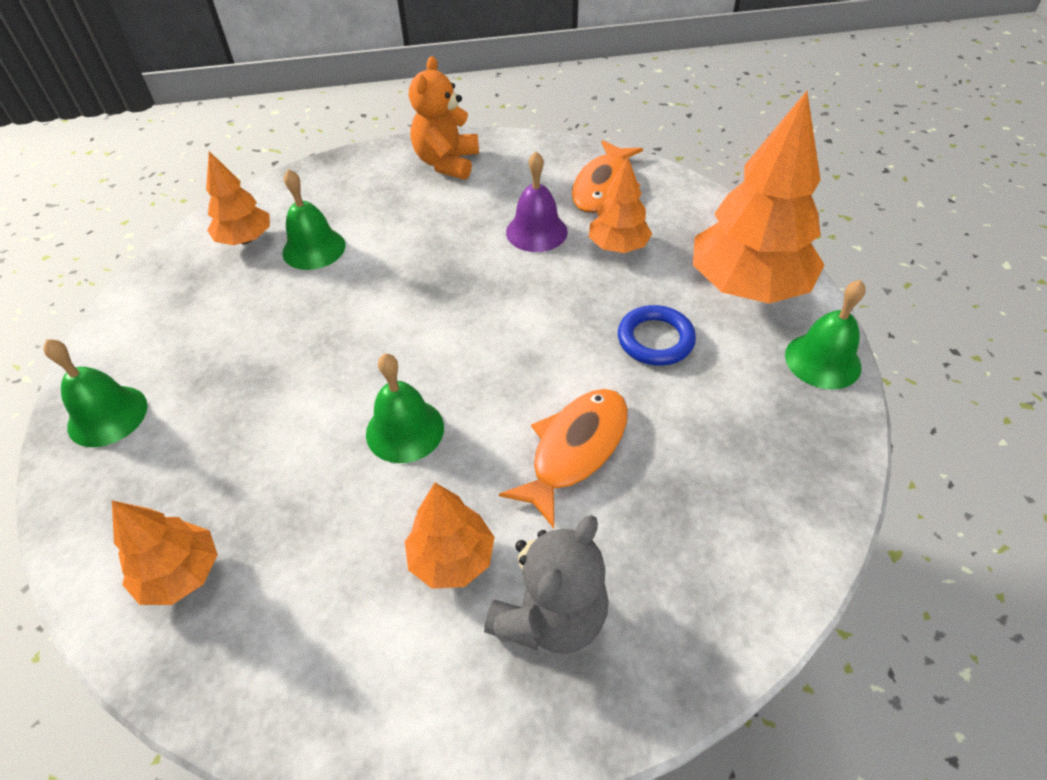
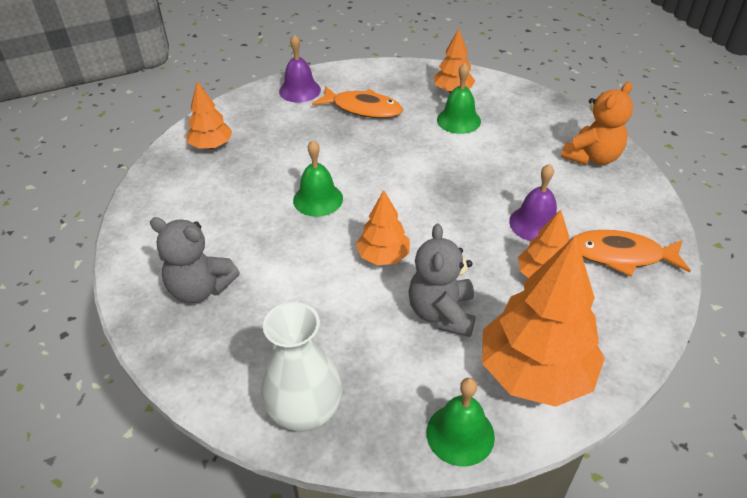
camera: 75 degrees right, 5 degrees down
green bell [43,339,148,447] -> purple bell [279,34,321,103]
orange tree [405,483,495,589] -> orange tree moved to [356,190,410,265]
orange teddy bear [409,56,479,180] -> orange teddy bear turned 135 degrees clockwise [561,82,633,165]
orange fish [499,389,628,528] -> orange fish moved to [312,86,403,118]
blue ring [618,305,696,366] -> grey teddy bear [408,224,476,337]
none -> white vase [261,302,342,431]

